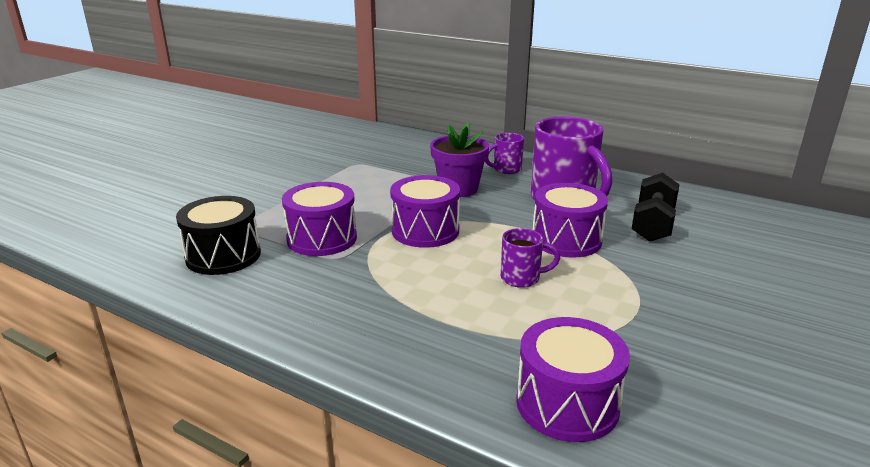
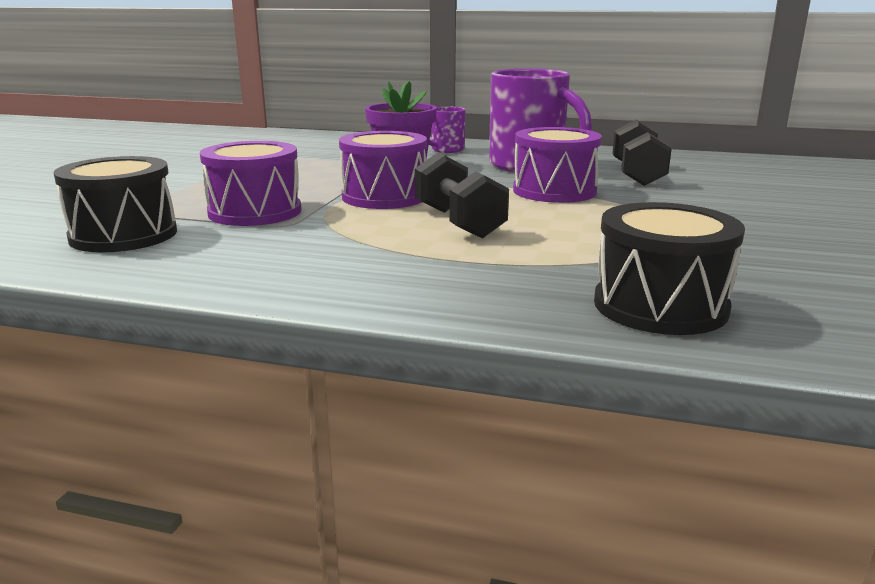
camera: 15 degrees left, 5 degrees down
purple mug [501,228,560,288] -> none
purple drum [516,317,630,442] -> black drum [594,202,745,335]
none -> black dumbbell [415,152,509,239]

